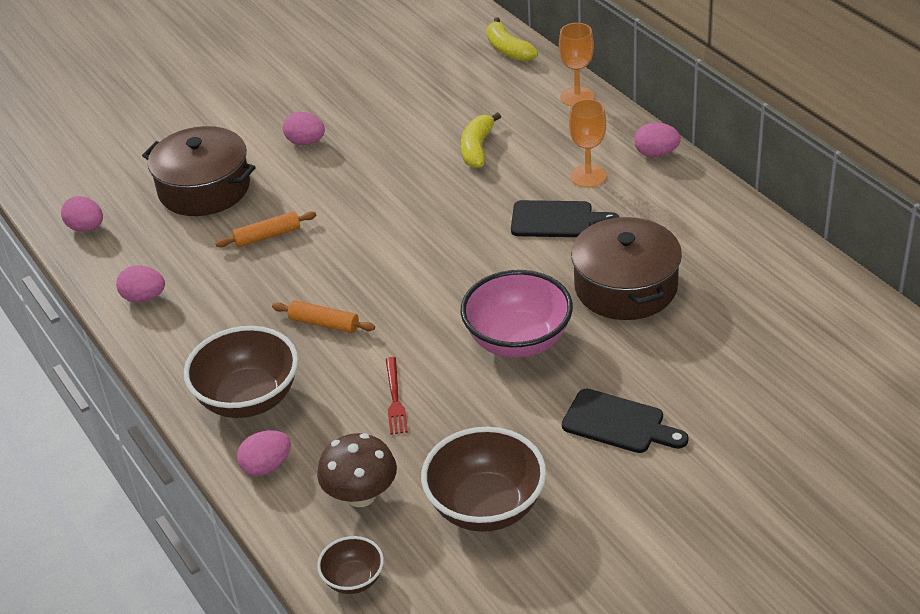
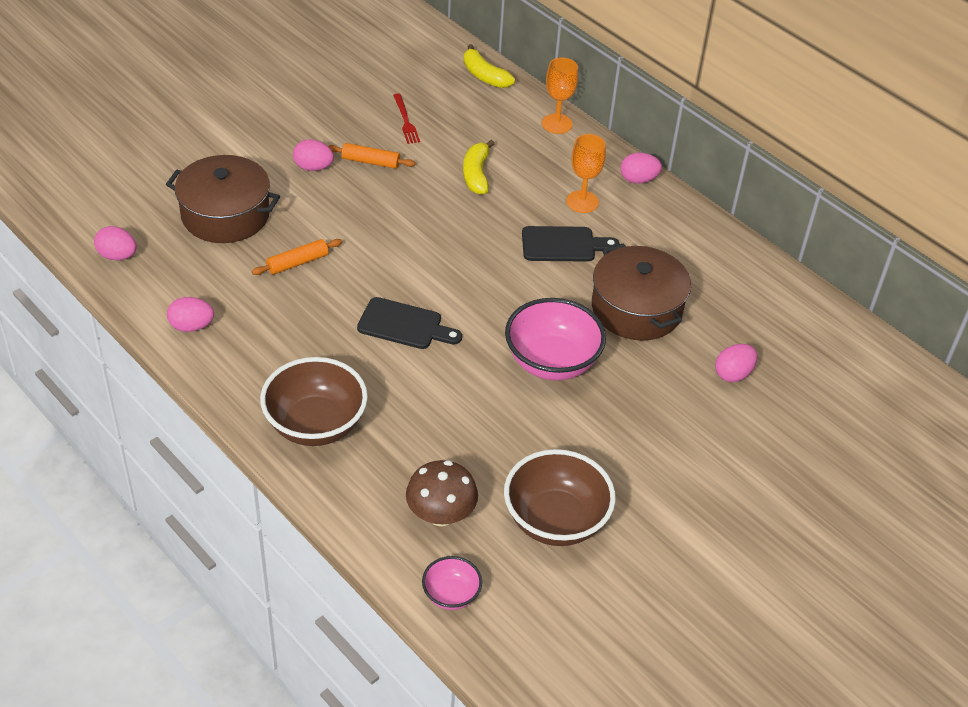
camera: 15 degrees left, 5 degrees up
pink egg [237,430,291,476] -> pink egg moved to [715,344,757,382]
orange rolling pin [272,300,375,333] -> orange rolling pin moved to [328,143,415,169]
brown bowl [317,536,384,594] -> pink bowl [422,556,482,610]
red fork [386,357,408,435] -> red fork moved to [393,93,420,144]
black cutting board [562,389,689,453] -> black cutting board moved to [357,297,462,349]

